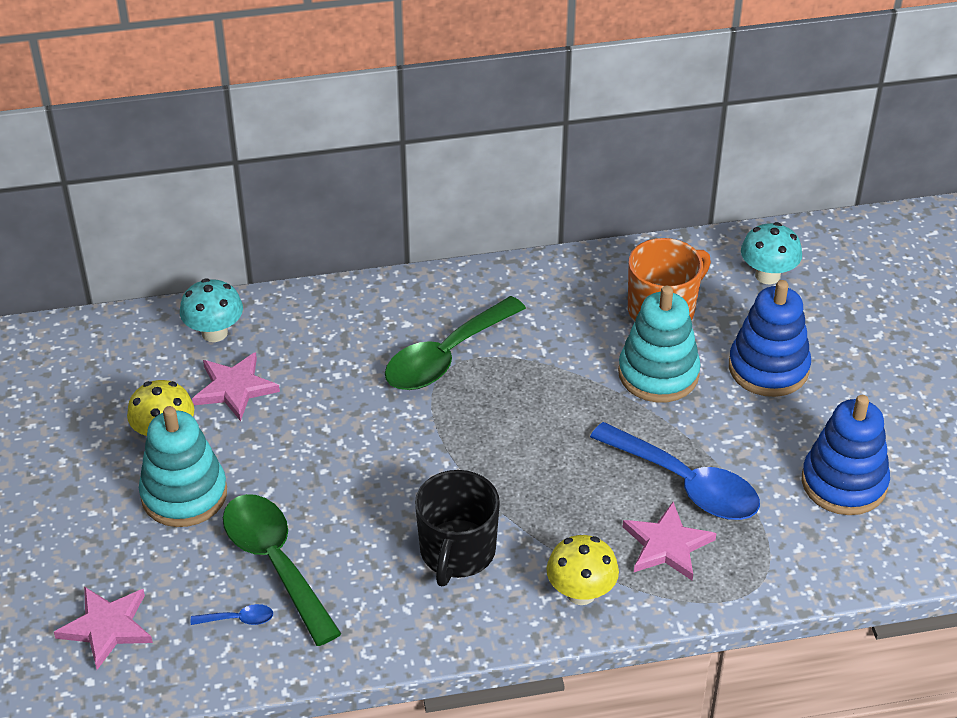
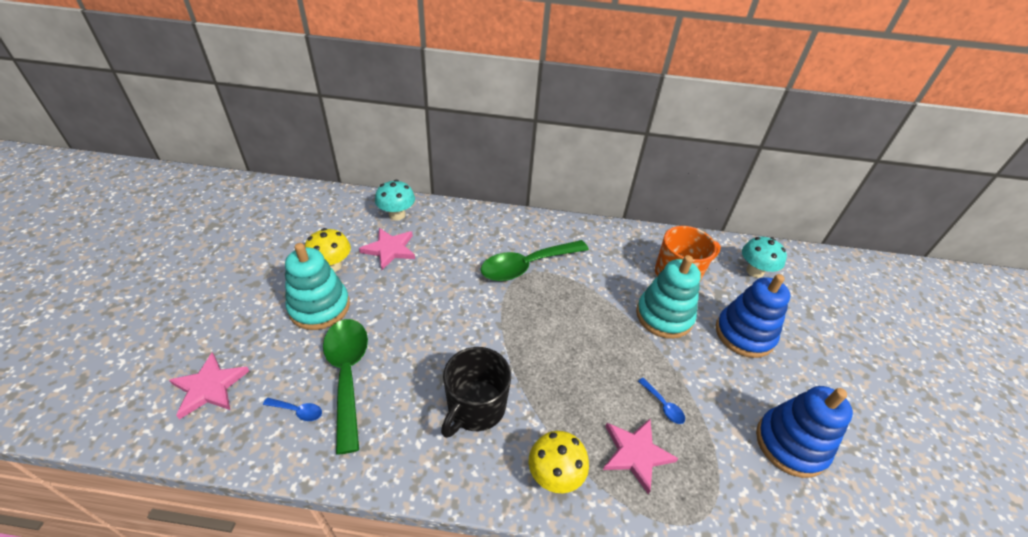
camera: 15 degrees right, 0 degrees up
blue spoon [590,422,760,520] -> blue spoon [638,378,685,424], size x0.40

